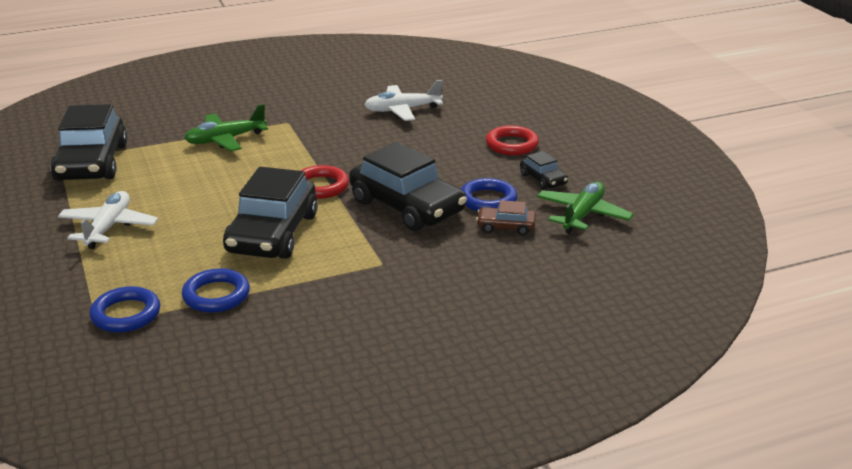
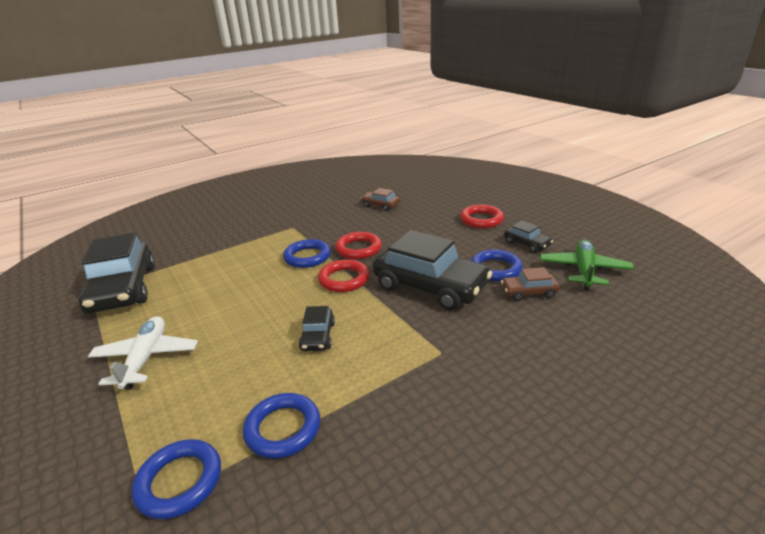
camera: 10 degrees left, 0 degrees up
green plane [184,104,268,151] -> none
black car [223,167,318,259] -> black car [298,306,335,351], size x0.46
white plane [364,80,443,121] -> brown car [361,188,400,211]
none -> blue ring [283,239,331,268]
none -> red ring [335,232,382,259]

